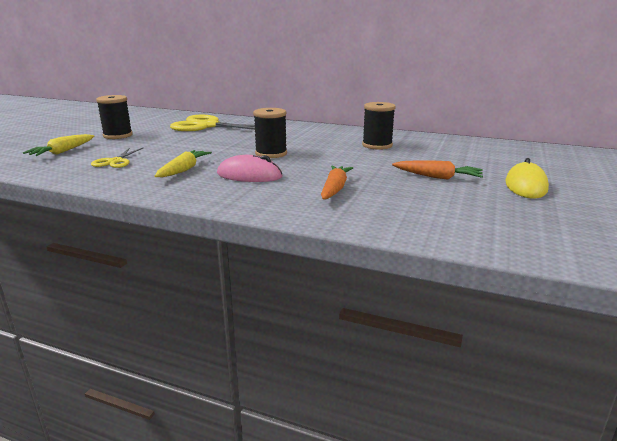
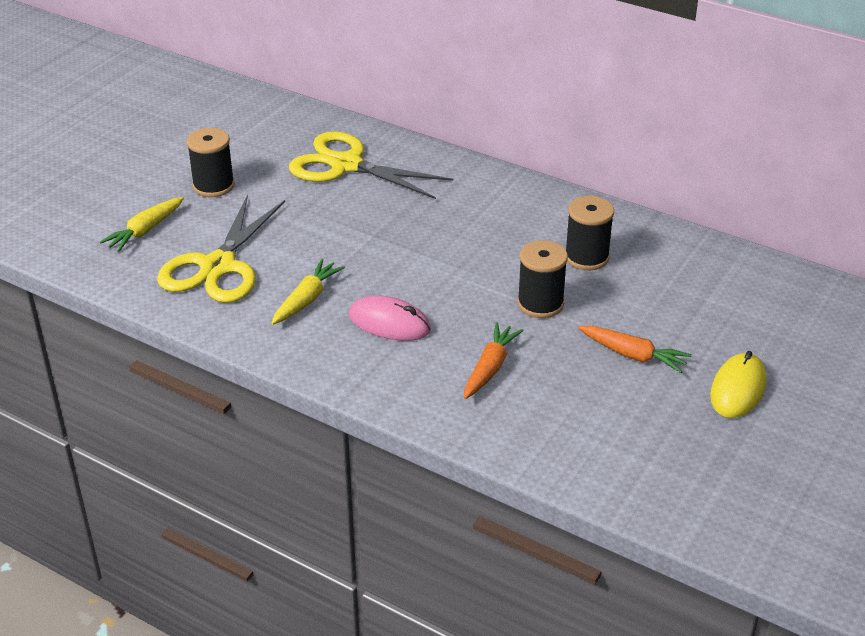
camera: 10 degrees right, 15 degrees up
yellow scissors [91,148,143,168] -> yellow scissors [157,195,285,303], size x2.01
black spool [253,108,287,158] -> black spool moved to [517,240,568,318]

